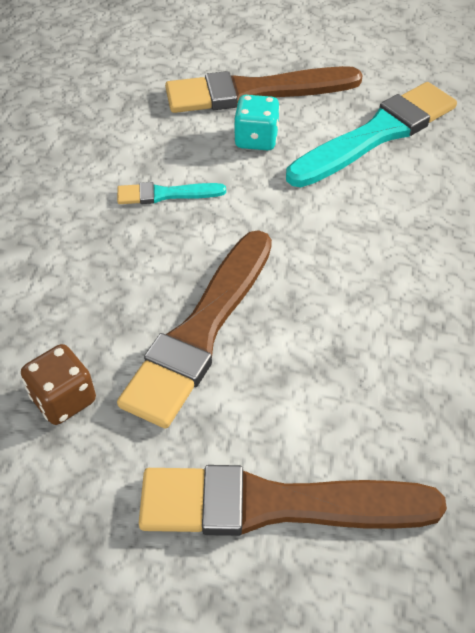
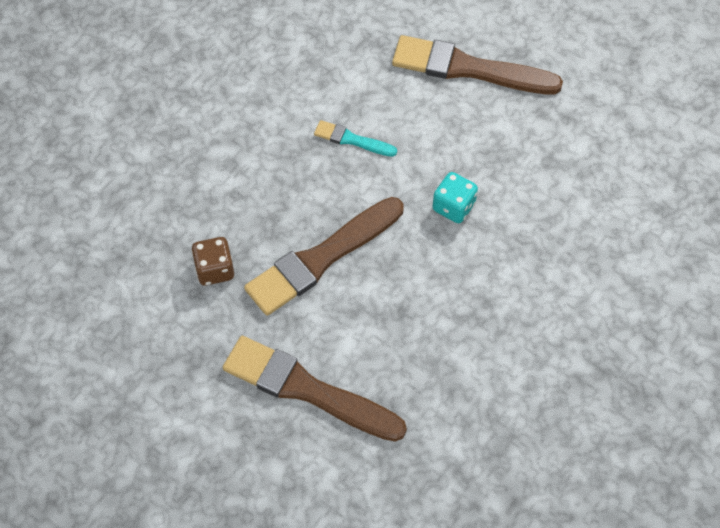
camera: 25 degrees right, 10 degrees up
turquoise dice [234,95,280,150] -> turquoise dice moved to [432,172,478,223]
turquoise brush [286,82,457,187] -> none

